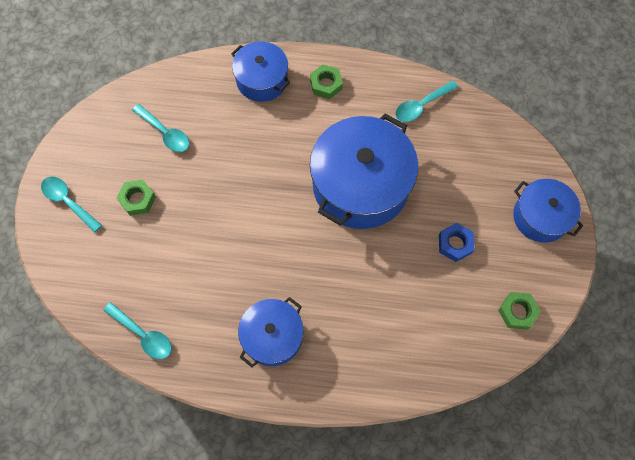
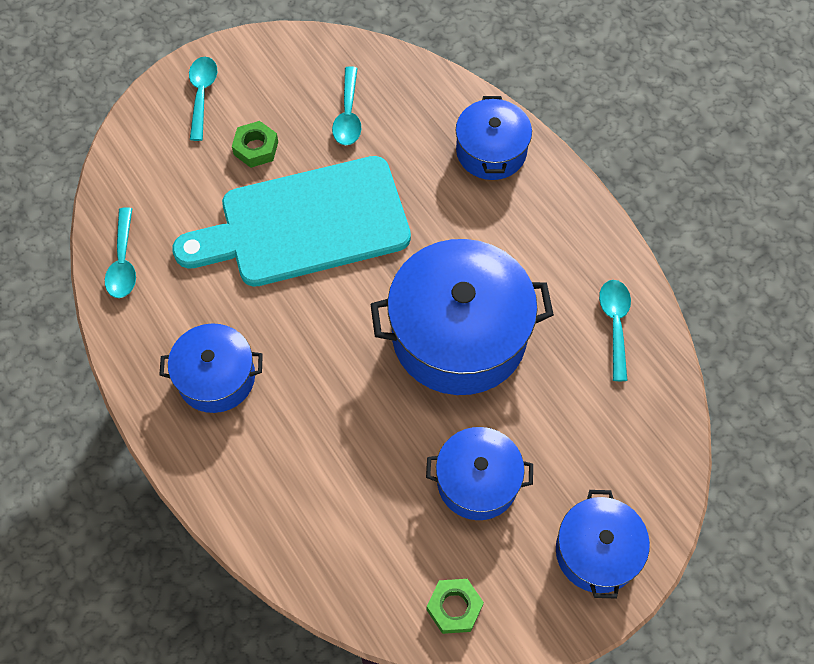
camera: 50 degrees right, 5 degrees down
green nut [310,65,343,99] -> none
turquoise spoon [395,81,458,122] -> turquoise spoon turned 75 degrees clockwise [599,280,631,381]
blue nut [439,223,474,262] -> blue pot [426,427,533,520]
none -> turquoise cutting board [173,156,411,287]

